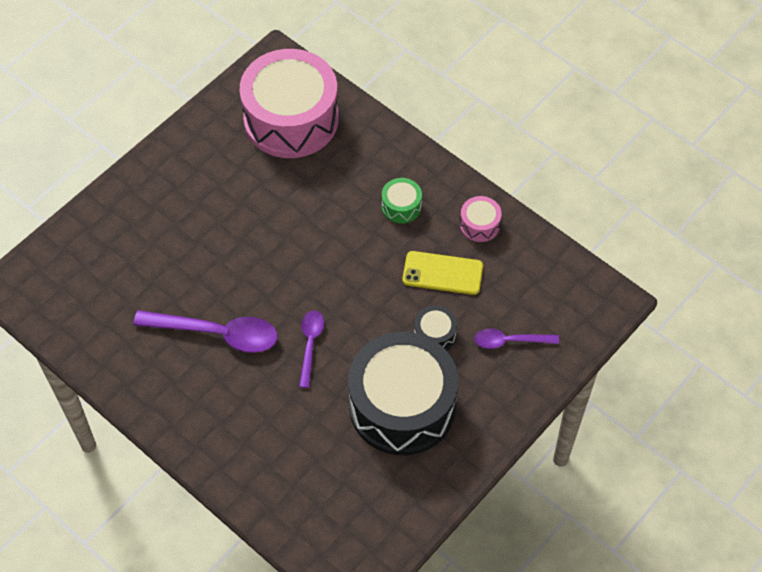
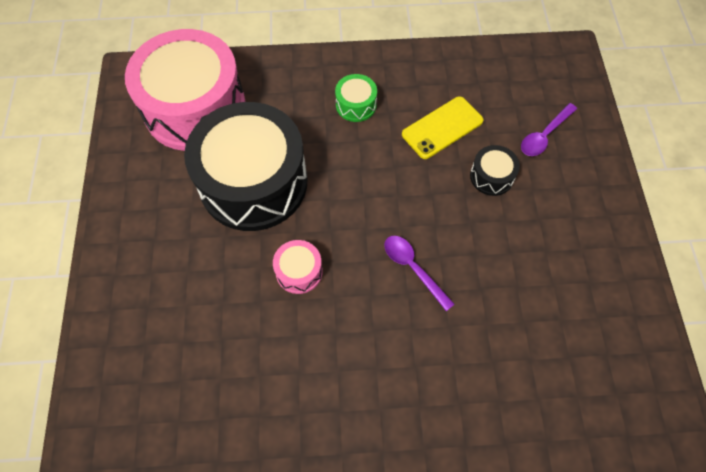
camera: 45 degrees left, 5 degrees up
purple spoon [133,310,278,353] -> none
black drum [348,332,458,455] -> black drum moved to [184,102,308,231]
pink drum [460,196,502,242] -> pink drum moved to [273,240,323,294]

